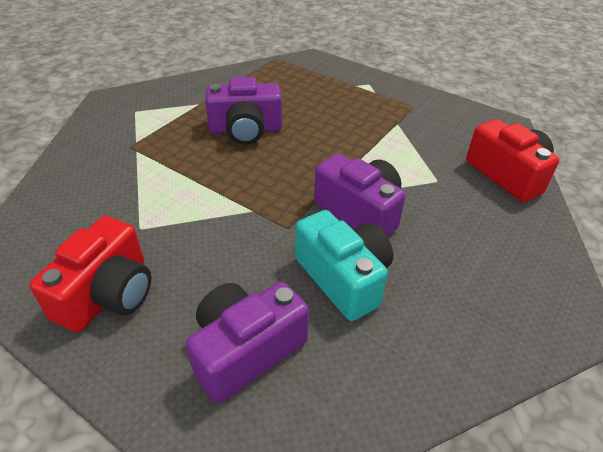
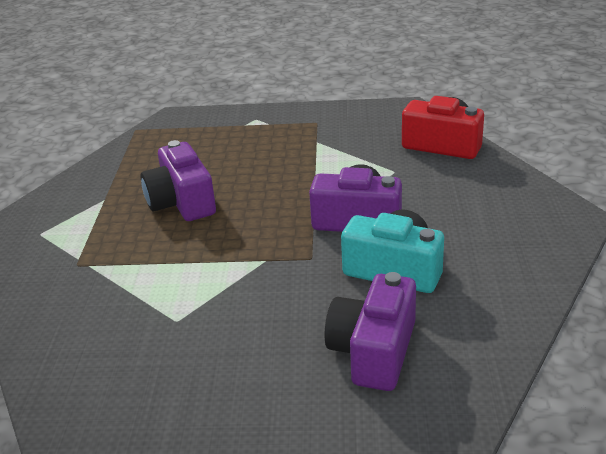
camera: 30 degrees left, 10 degrees down
red camera [29,216,151,332] -> none
purple camera [205,77,282,145] -> purple camera turned 105 degrees clockwise [141,140,216,221]

